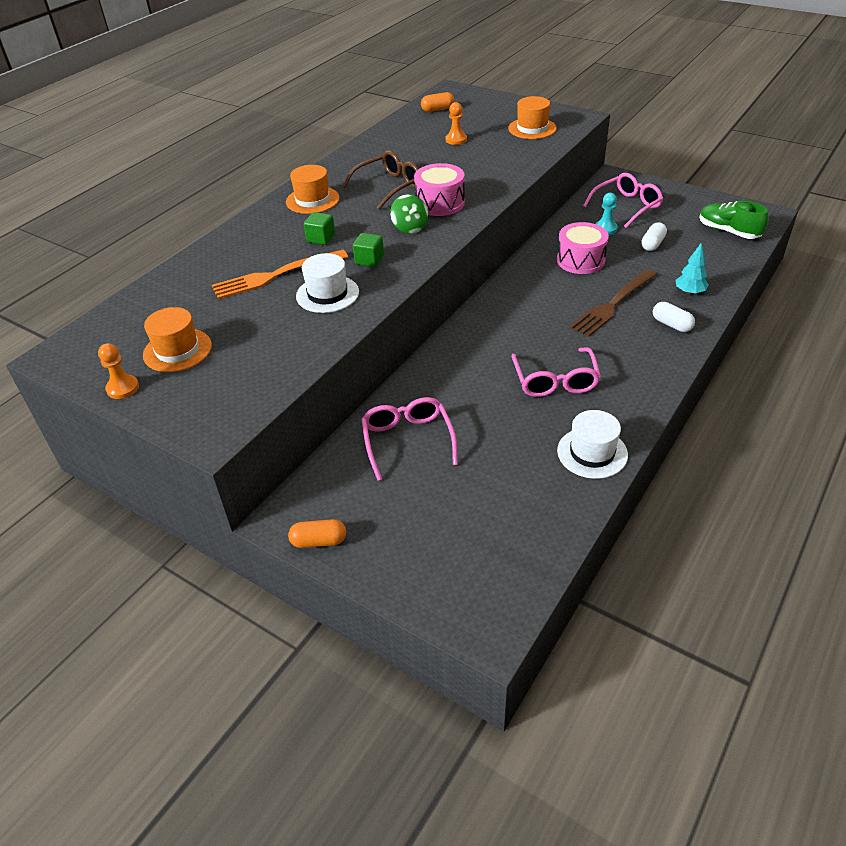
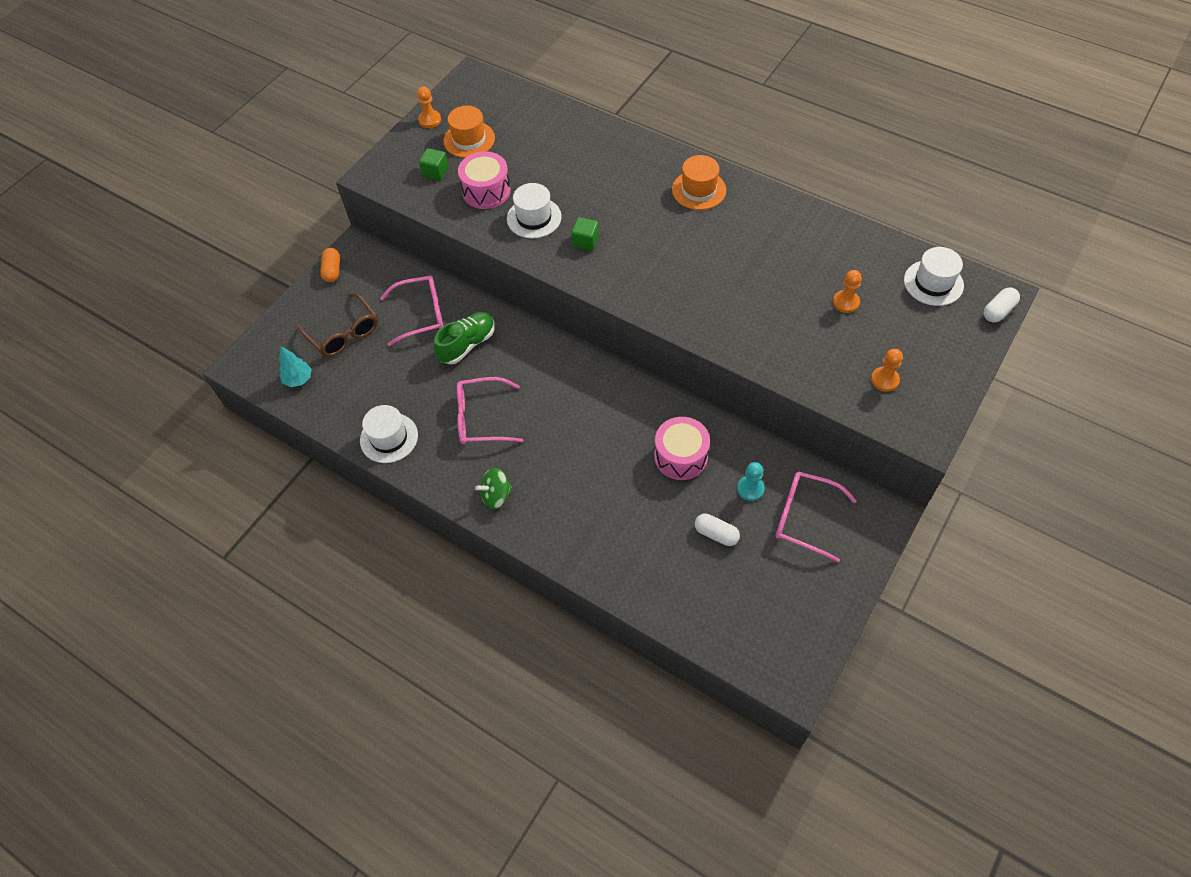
camera: 90 degrees right, 15 degrees up
orange fork [212,250,348,299] -> none
green cube [304,212,335,245] -> green cube moved to [419,148,448,180]
brown glasses [342,150,419,210] -> brown glasses moved to [297,293,378,357]
green spinning top [390,194,428,234] -> green spinning top moved to [475,468,513,509]
pink drum [414,163,465,216] -> pink drum moved to [458,151,511,209]
orange capsule [421,92,455,112] -> white hat [904,247,964,306]
orange hat [508,96,557,139] -> orange pawn [871,349,903,392]
brown fork [569,269,657,337] -> none
pink glasses [583,173,663,228] -> pink glasses turned 150 degrees clockwise [776,472,857,562]
white capsule [653,302,695,332] -> white capsule moved to [984,287,1020,322]
turquoise tree [676,242,709,295] -> turquoise tree moved to [279,346,312,387]
green shoe [700,201,769,239] -> green shoe moved to [434,312,495,364]

